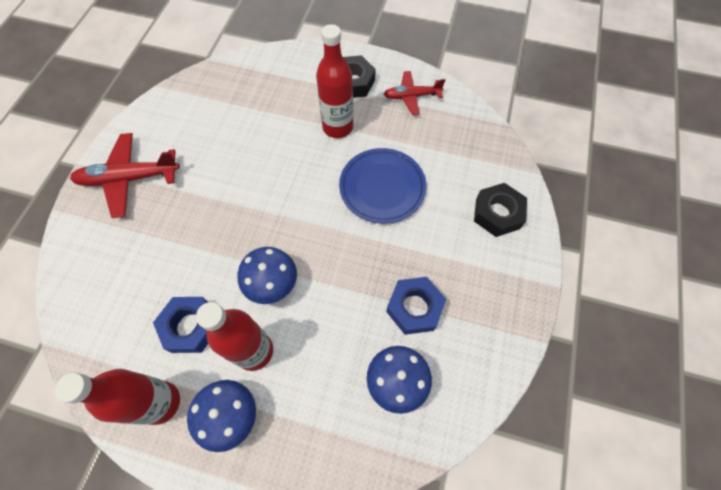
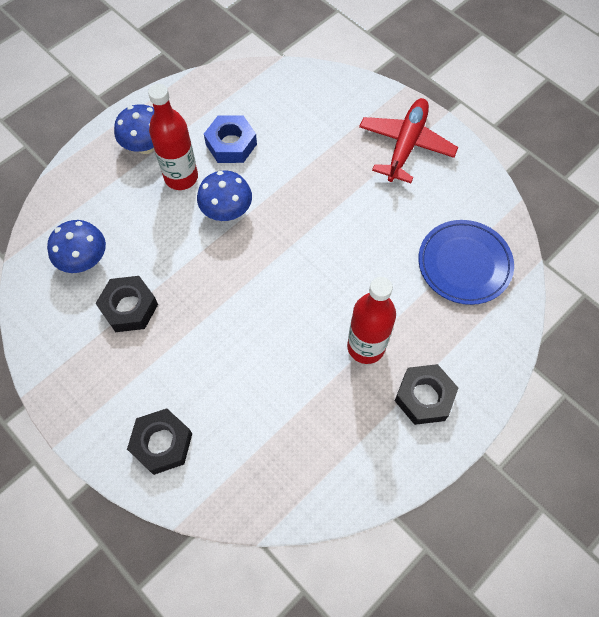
camera: 120 degrees right, 0 degrees up
red bottle [55,369,180,425] -> none
blue plate [339,148,426,223] -> blue plate moved to [418,220,514,305]
red plane [384,71,445,115] -> none
blue nut [386,277,446,335] -> black nut [96,276,158,332]

